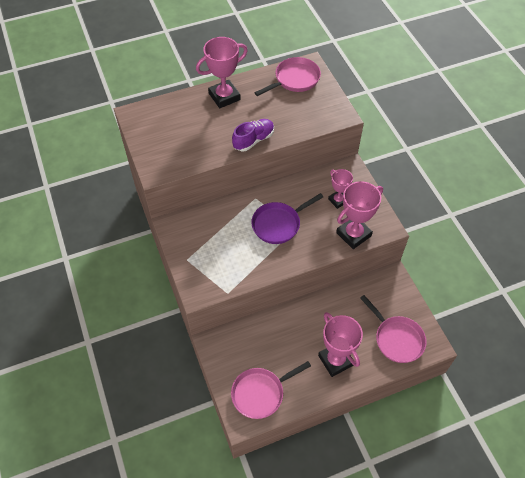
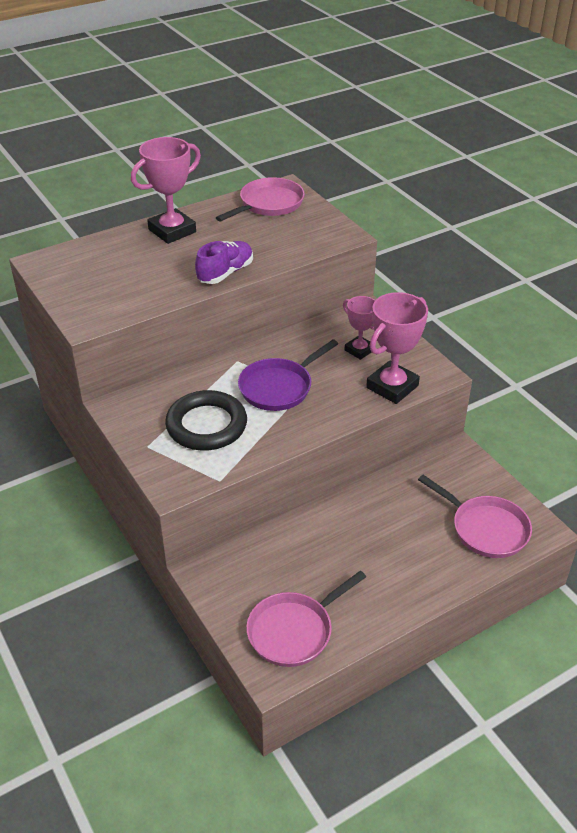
camera: 10 degrees left, 15 degrees down
pink trophy [318,312,363,377] -> none
none -> black ring [165,390,247,451]

